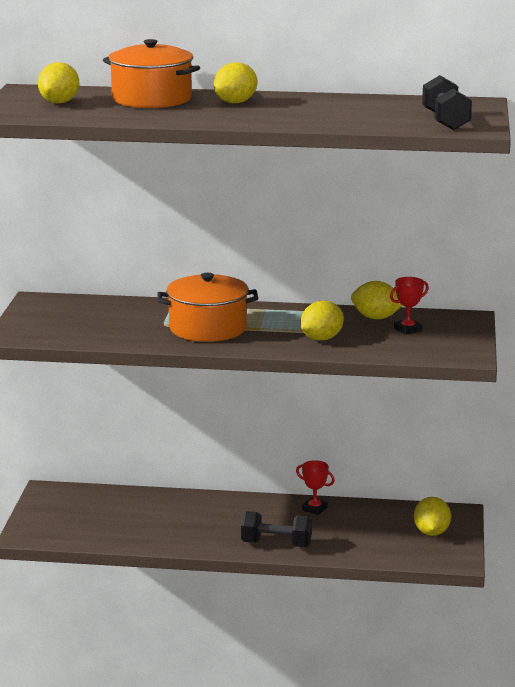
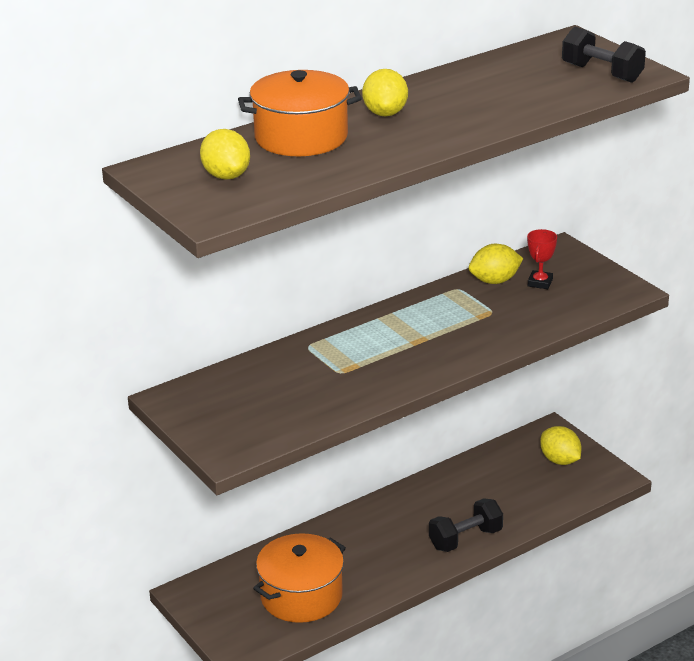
camera: 40 degrees left, 10 degrees up
orange pot [157,273,258,342] -> orange pot moved to [253,533,346,623]
red trophy [296,460,335,515] -> none
yellow lemon [301,300,344,341] -> none

